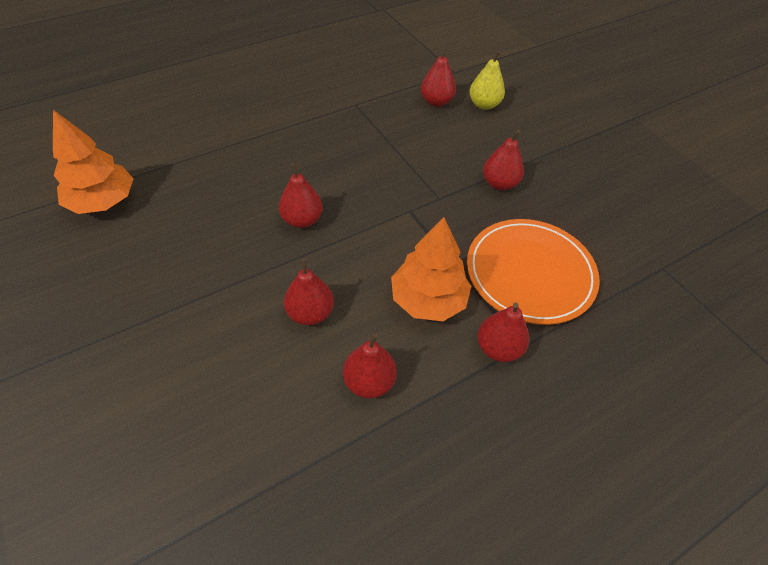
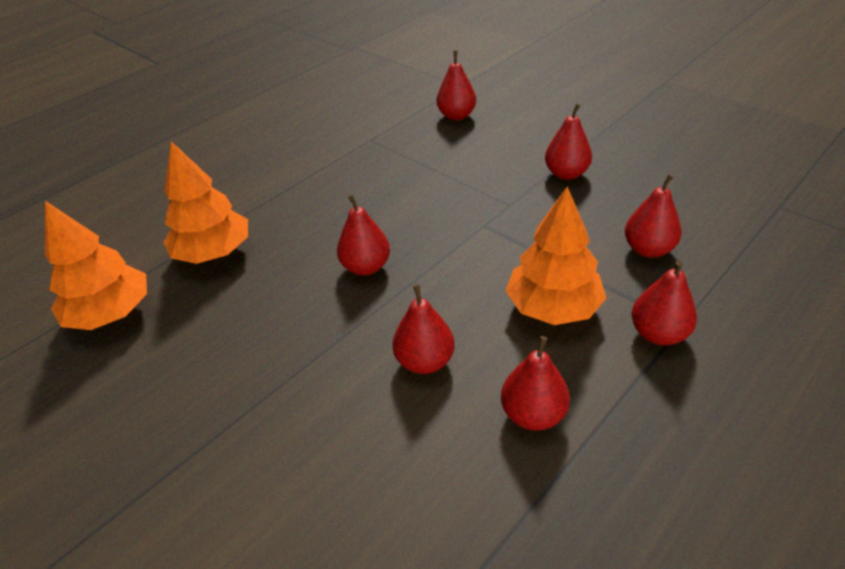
camera: 10 degrees left, 10 degrees down
orange plate [467,219,600,325] -> red pear [625,174,682,258]
yellow pear [470,50,505,110] -> none
none -> orange tree [163,141,248,264]

